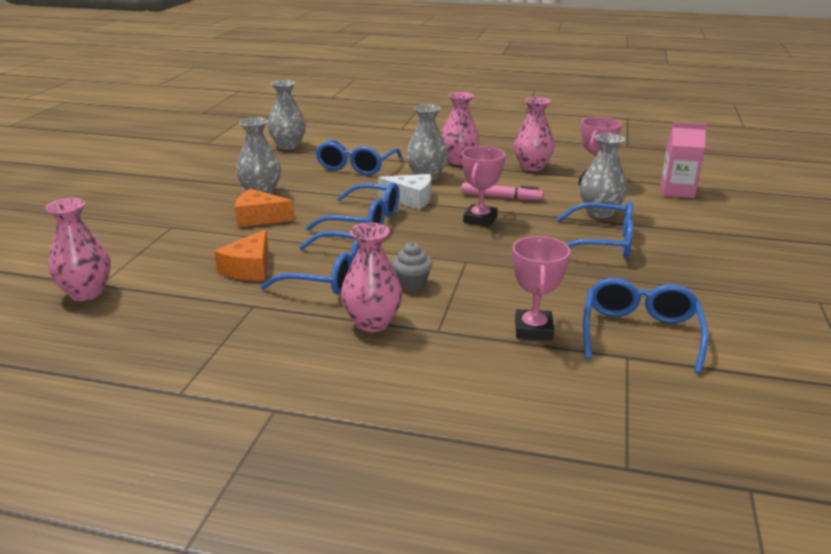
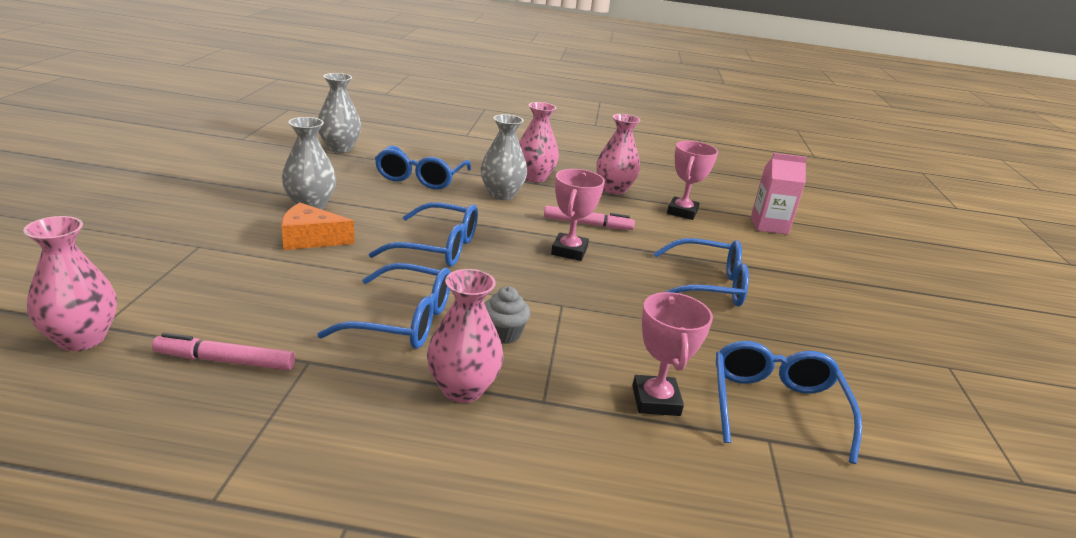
camera: 10 degrees left, 0 degrees up
orange cheese [214,229,268,281] -> none
white cheese [378,174,431,210] -> none
grey vase [580,133,627,218] -> none
none -> pink marker [152,333,295,370]

